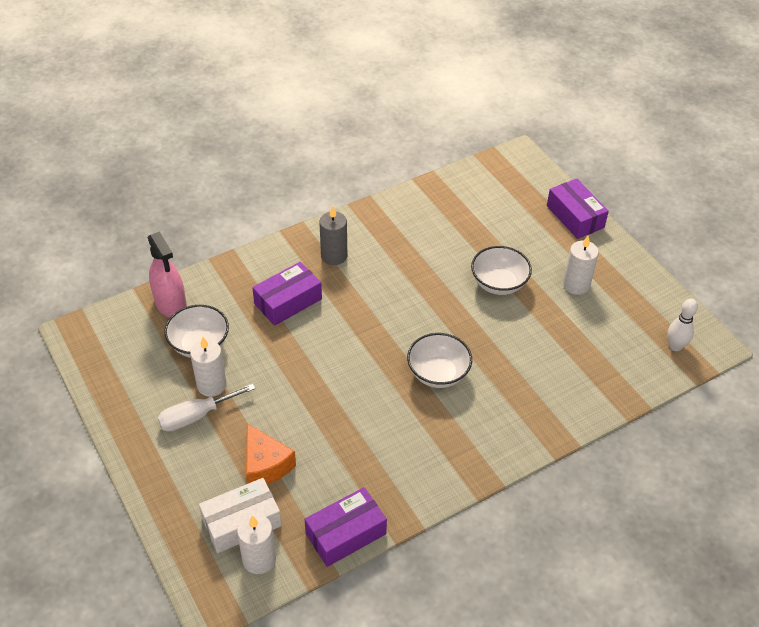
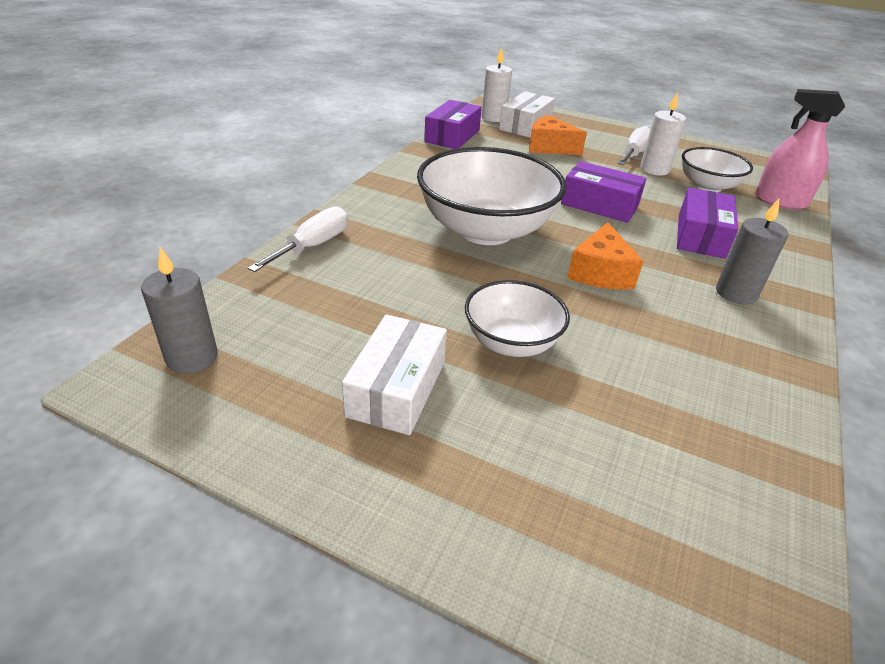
camera: 145 degrees right, 10 degrees down
white bowl [407,333,472,388] -> white bowl [417,147,566,245], size x1.79
purple box [547,179,609,239] -> purple box moved to [561,161,647,223]
white candle [563,236,599,295] -> white box [342,315,447,435]
white bowling pin [667,299,698,351] -> grey candle [141,247,218,374]
none -> white screwdriver [248,206,348,272]
none -> orange cheese [567,222,643,290]

